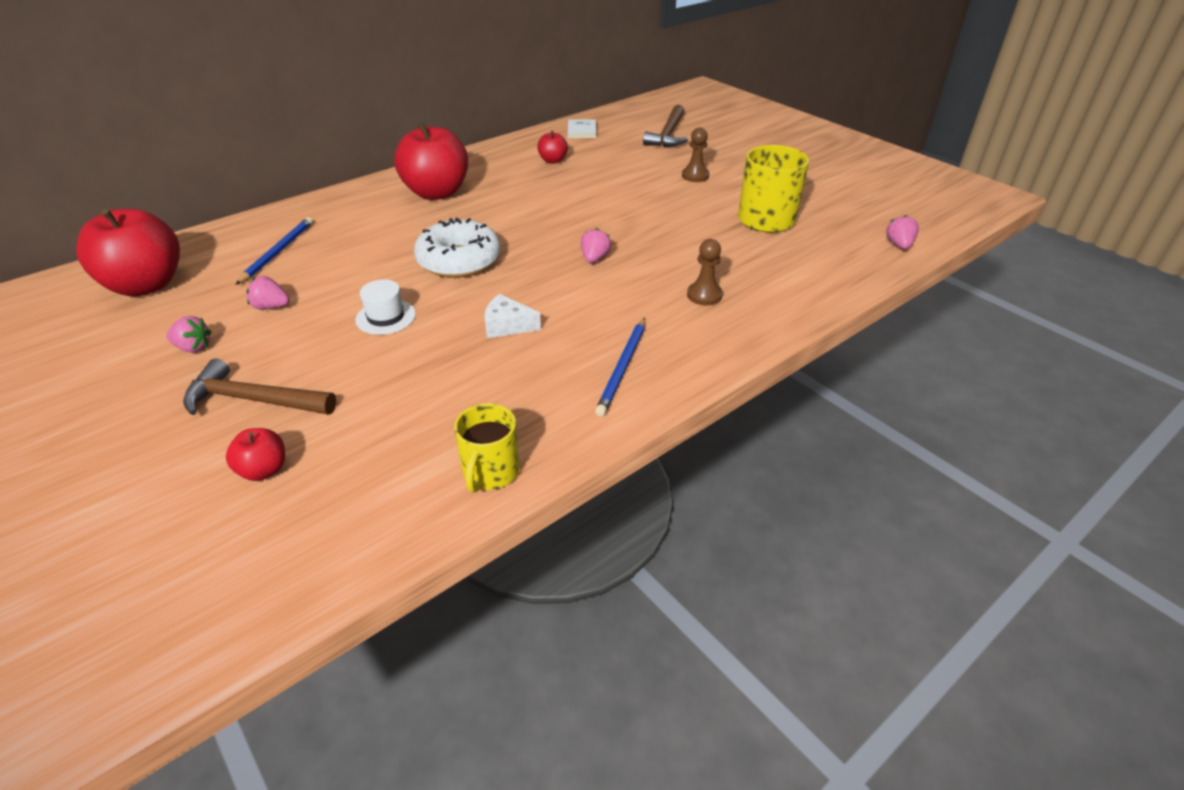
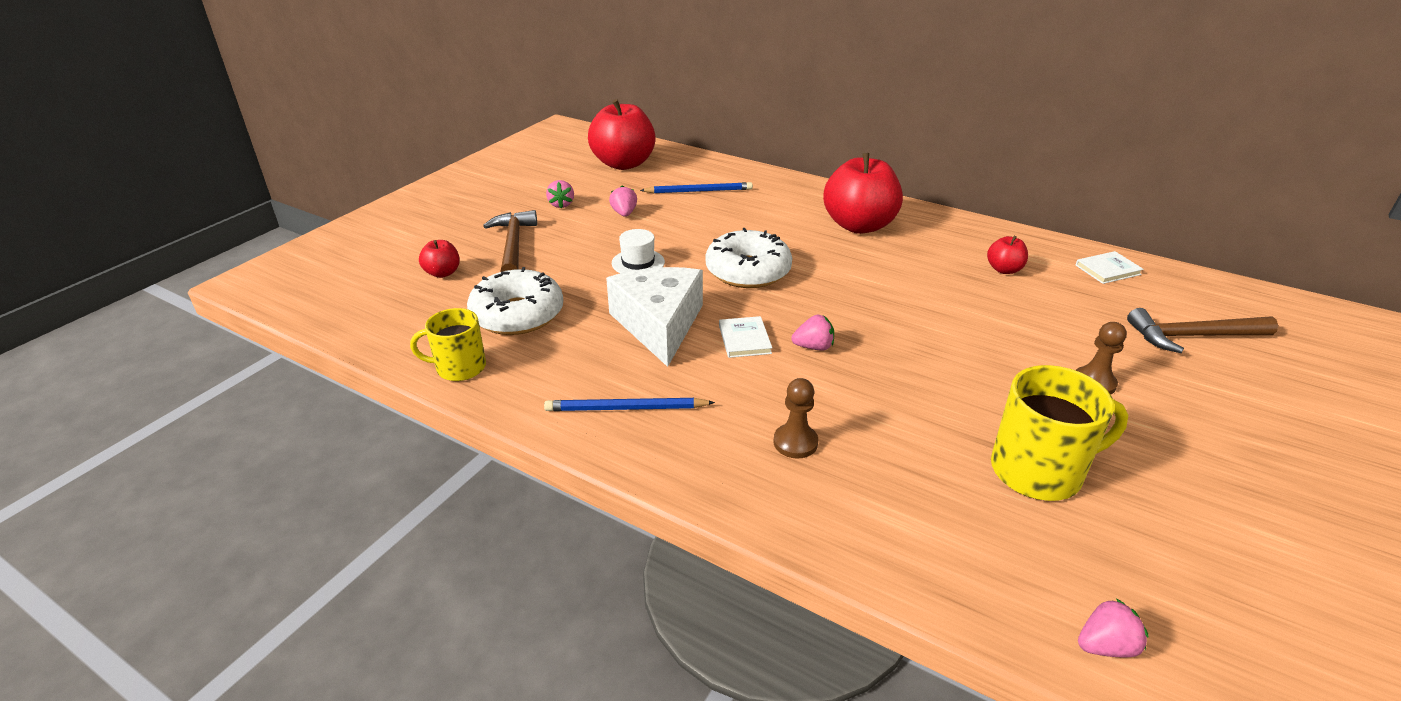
camera: 70 degrees right, 5 degrees down
white cheese [484,294,541,338] -> white cheese [606,267,703,367], size x2.04
none -> white donut [467,267,563,335]
none -> white book [719,316,772,358]

